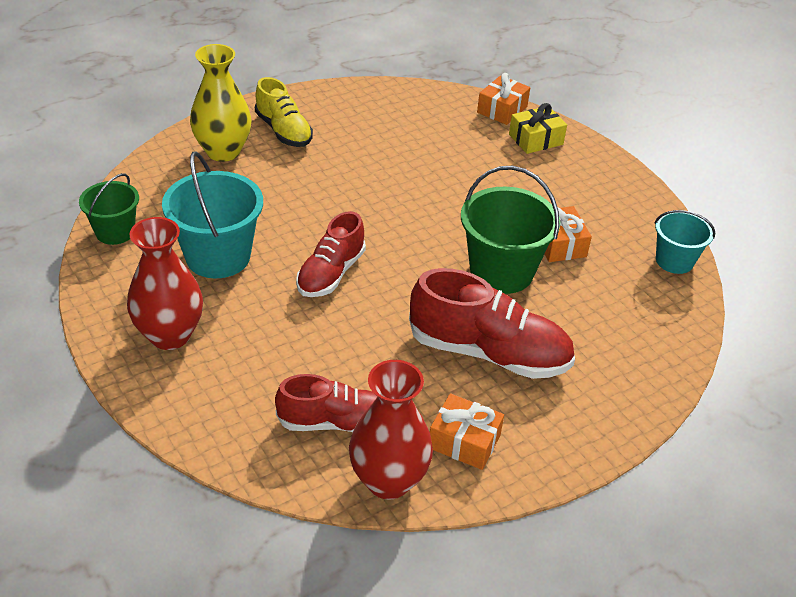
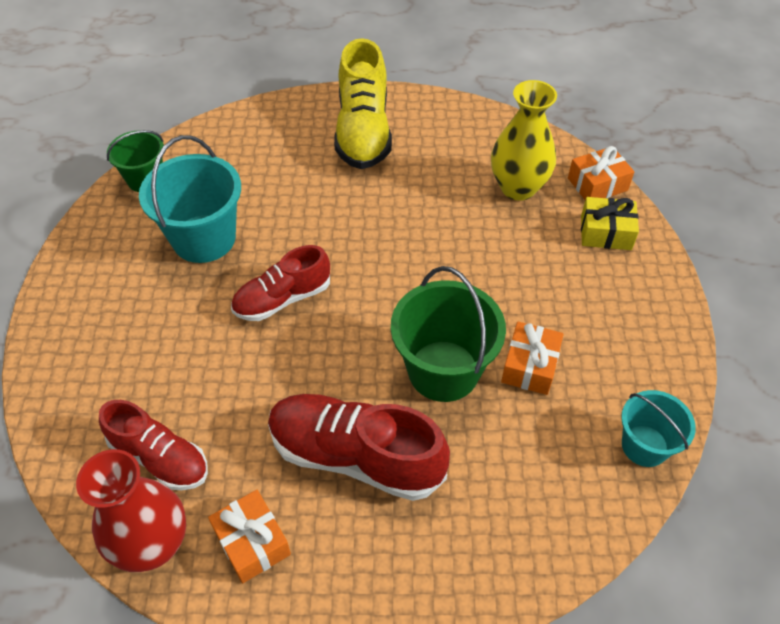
camera: 35 degrees right, 10 degrees up
red vase [127,217,203,350] -> none
yellow vase [190,44,252,162] -> yellow vase moved to [491,80,557,201]
yellow shoe [255,77,313,147] -> yellow shoe [334,38,392,169], size x1.54
red shoe [409,268,575,379] -> red shoe turned 150 degrees clockwise [268,394,450,501]

